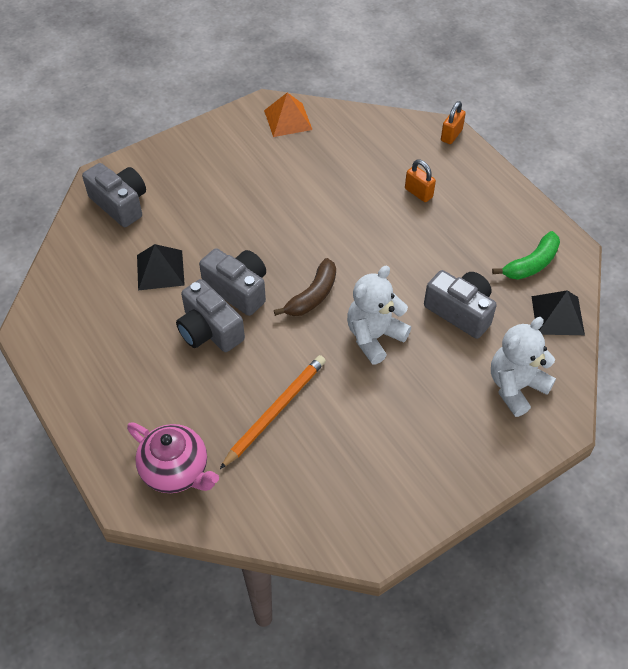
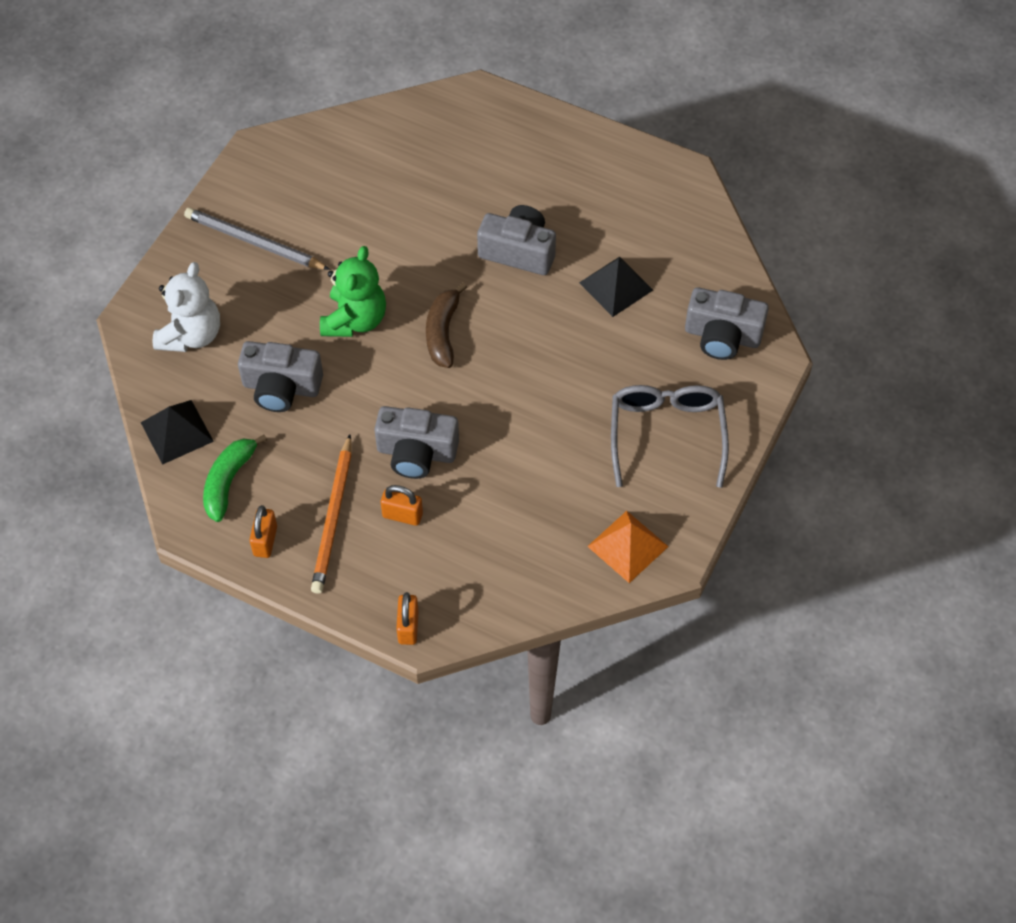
camera: 150 degrees right, 5 degrees up
pink teapot [127,422,219,493] -> none
grey camera [199,248,266,316] -> grey camera moved to [374,406,459,479]
orange pencil [220,355,326,469] -> orange pencil moved to [311,434,352,594]
white teddy bear [347,266,411,365] -> green teddy bear [320,246,386,337]
none -> grey pencil [184,208,330,270]
none -> orange padlock [249,505,277,558]
none -> grey glasses [611,385,729,488]

